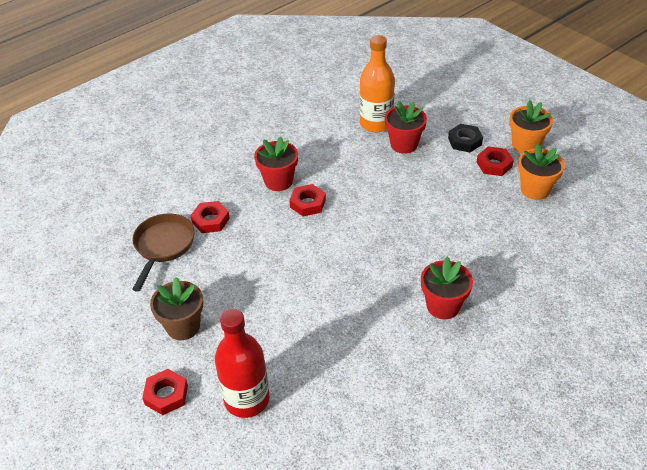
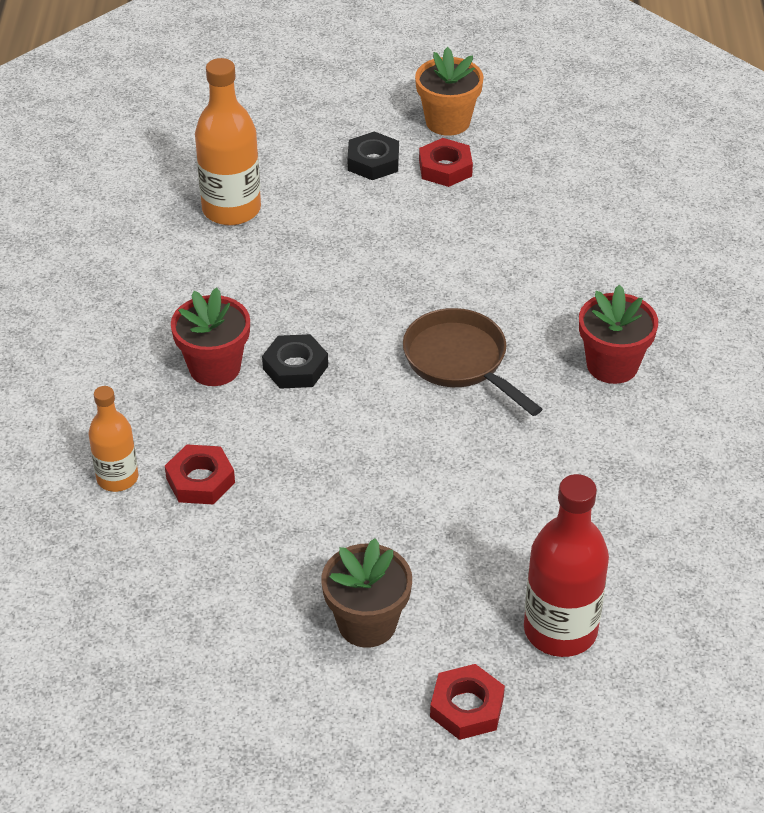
camera: 50 degrees left, 0 degrees up
brown pan [132,213,195,292] -> brown pan moved to [403,308,542,416]
red nut [289,184,326,216] -> black nut [262,334,328,389]
red flower pot [385,101,427,154] -> none
orange flower pot [518,143,565,200] -> none
none -> orange bottle [88,386,139,492]

